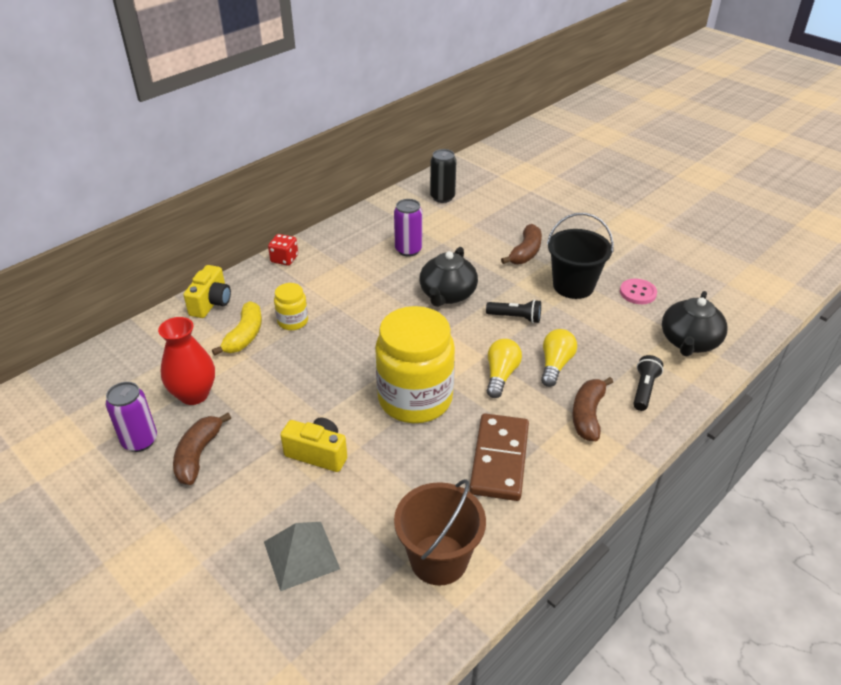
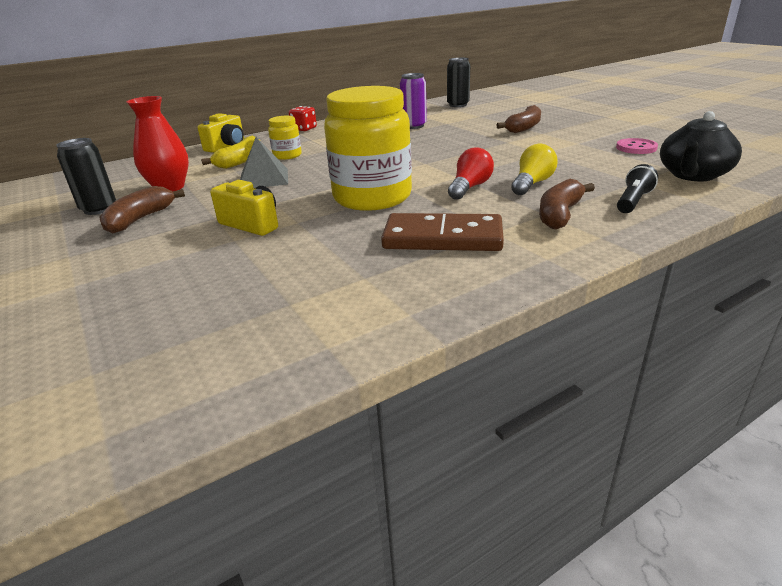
camera: 15 degrees right, 10 degrees down
purple can [106,382,157,452] -> black can [56,138,116,215]
grey pyramid [264,522,340,591] -> grey pyramid moved to [240,137,288,188]
brown bucket [394,479,486,586] -> none
black teapot [419,247,478,307] -> none
brown domino [469,413,529,501] -> brown domino turned 75 degrees clockwise [381,213,504,251]
black flashlight [486,299,541,323] -> none
yellow light bulb [487,339,522,398] -> red light bulb [448,147,494,200]
black bucket [547,213,614,299] -> none

